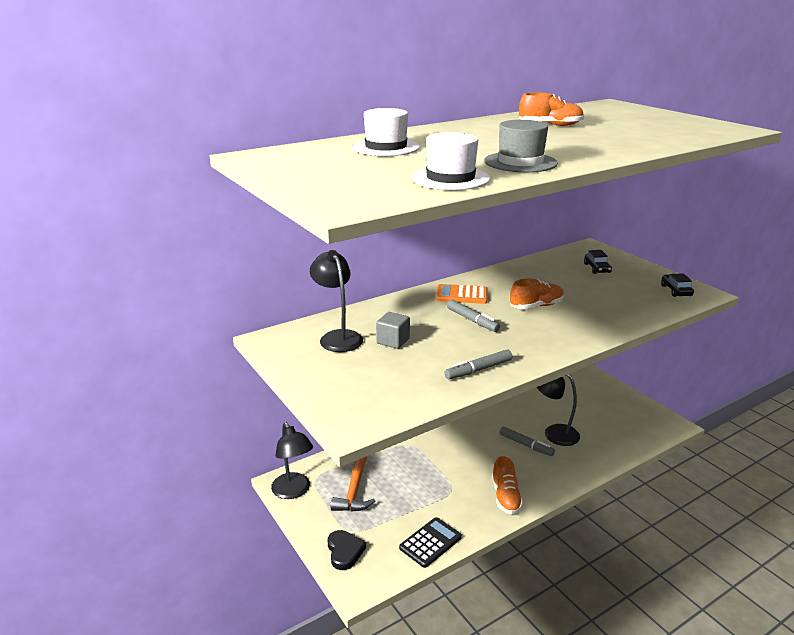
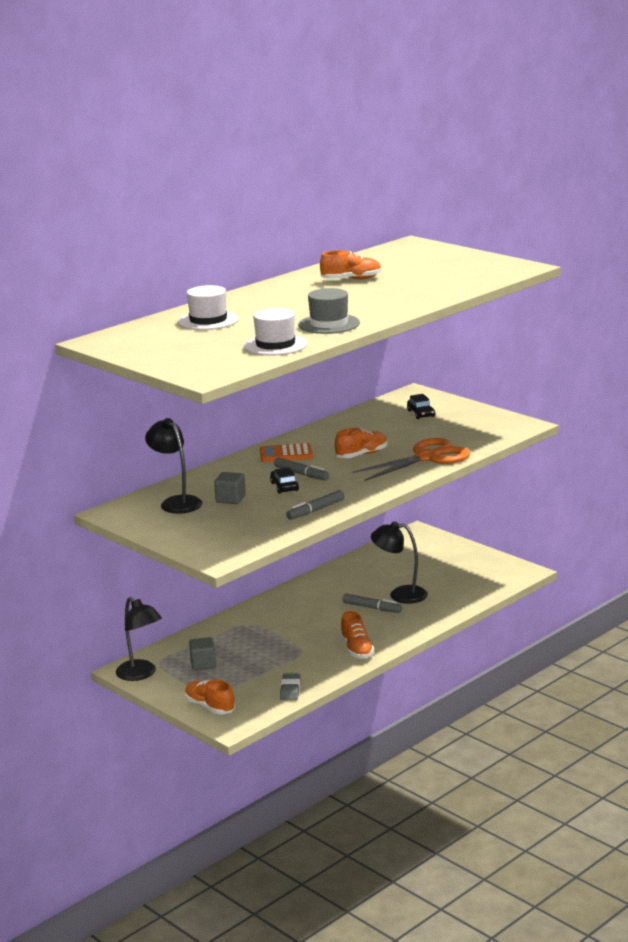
camera: 10 degrees left, 5 degrees down
black heart [328,530,366,570] -> orange shoe [185,680,235,714]
orange hammer [330,456,375,512] -> grey cube [189,637,216,670]
black calculator [399,517,462,568] -> grey eraser [280,673,301,700]
black car [661,273,694,297] -> black car moved to [270,467,299,494]
none -> orange scissors [352,438,470,481]

